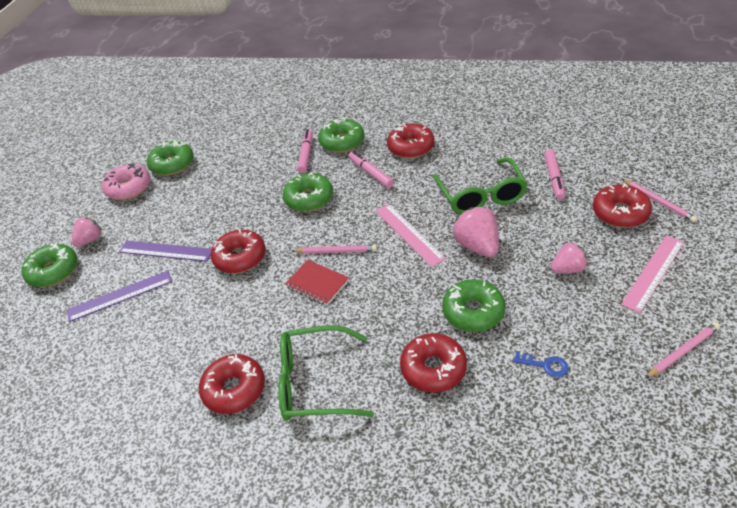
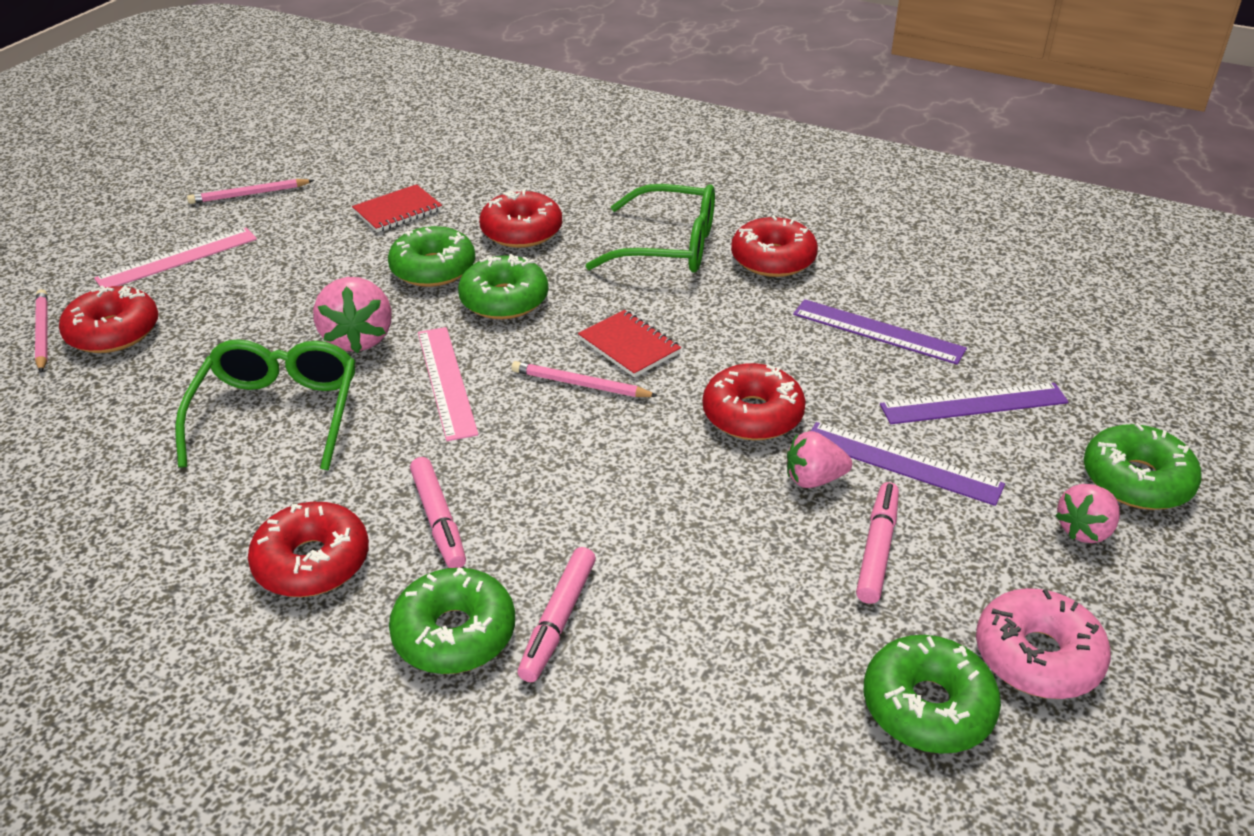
camera: 170 degrees left, 5 degrees down
green donut [283,172,333,212] -> green donut moved to [458,254,549,319]
blue key [513,352,569,377] -> red notebook [352,184,442,232]
pink marker [544,150,566,200] -> pink marker moved to [856,482,899,604]
pink strawberry [551,242,588,273] -> pink strawberry moved to [787,431,852,488]
none -> purple ruler [793,299,967,365]

